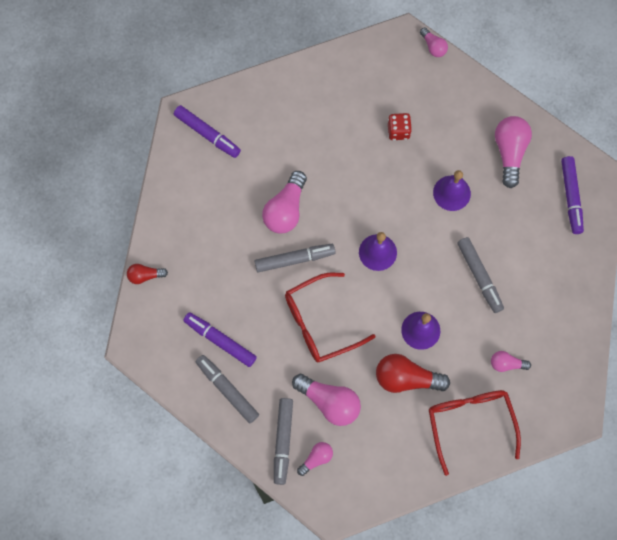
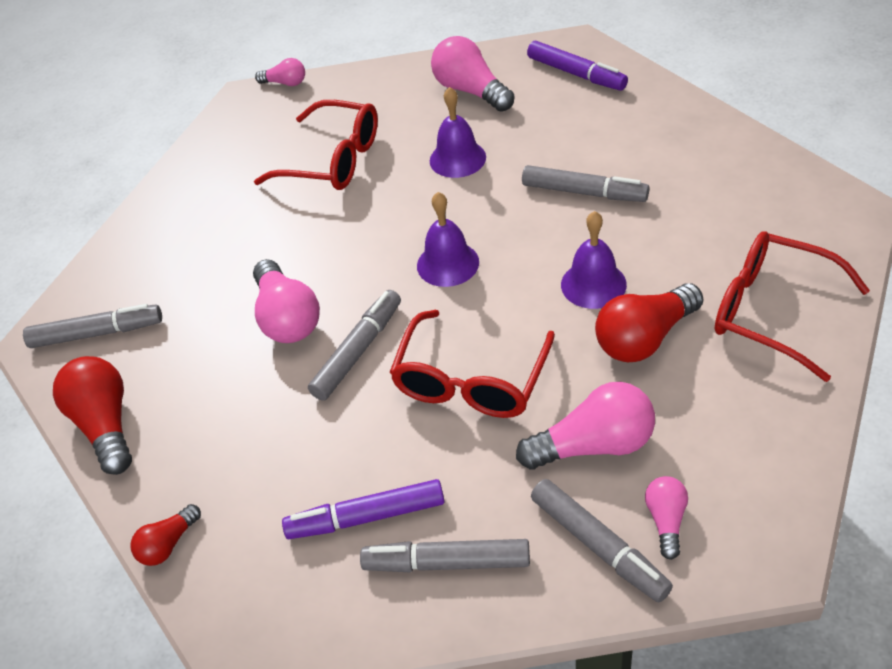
camera: 40 degrees left, 25 degrees down
purple marker [174,105,241,158] -> grey marker [23,304,162,348]
red dice [388,113,412,140] -> red glasses [254,100,378,190]
pink light bulb [491,351,531,372] -> none
none -> red light bulb [53,356,132,475]

